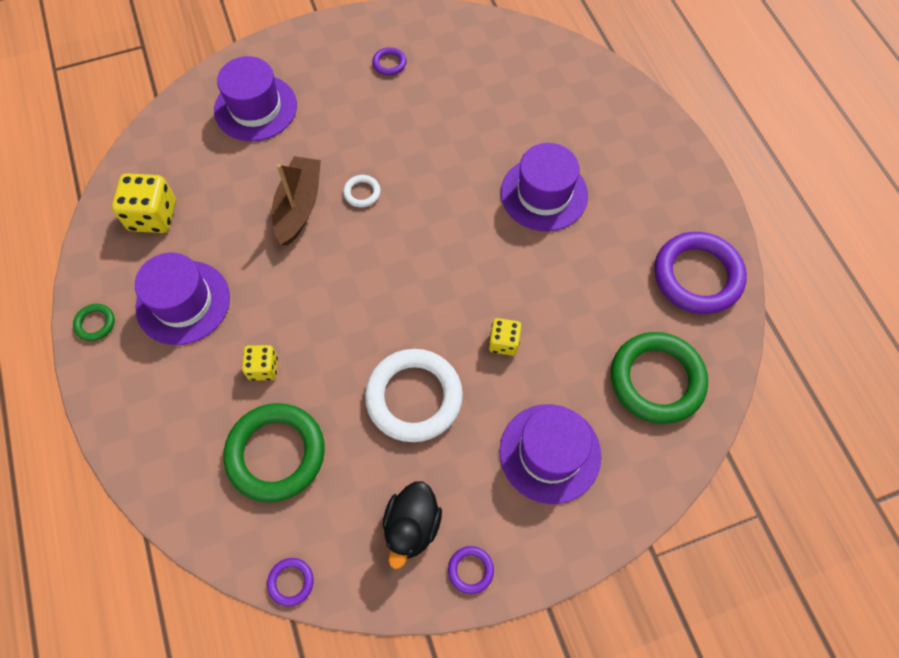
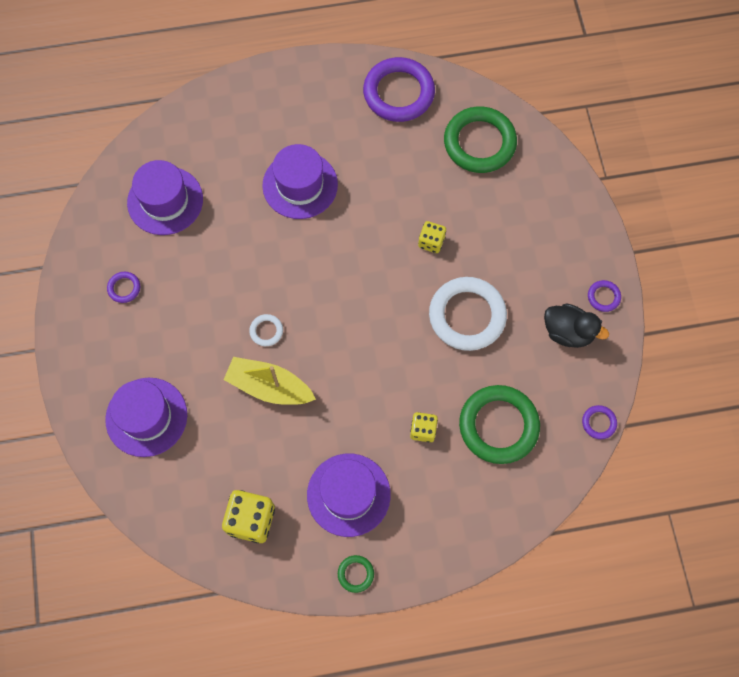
camera: 80 degrees left, 5 degrees up
brown boat [272,156,321,246] -> yellow boat [223,357,316,405]
purple hat [500,404,601,504] -> purple hat moved to [127,160,203,235]

